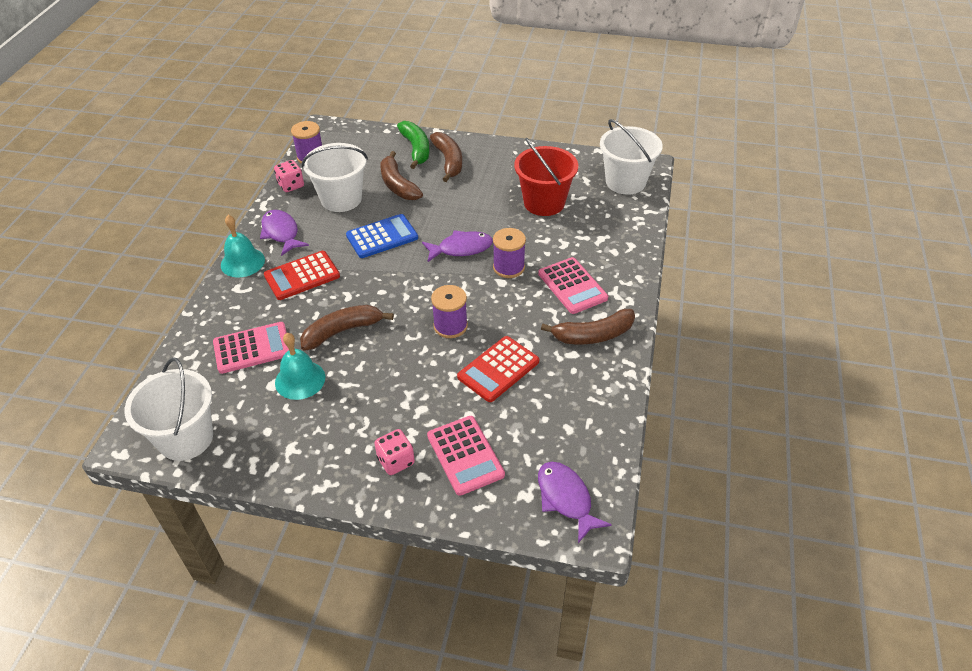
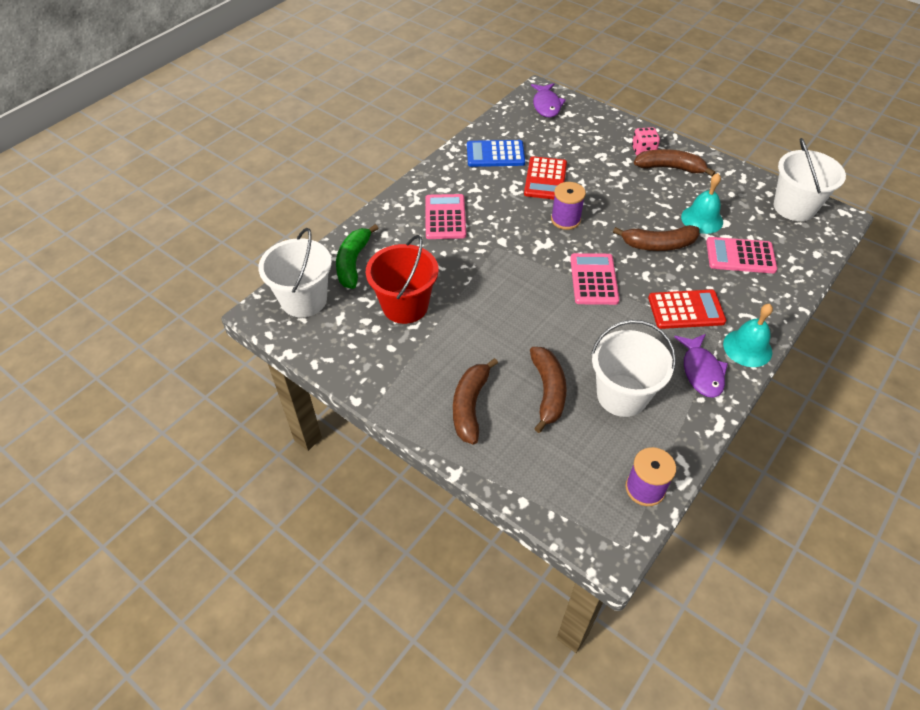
camera: 155 degrees left, 5 degrees up
pink dice [274,160,304,192] -> none
blue calculator [346,214,418,258] -> blue calculator moved to [467,140,525,167]
green banana [397,121,430,169] -> green banana moved to [336,224,378,289]
purple fish [422,230,493,262] -> none
pink calculator [427,416,505,496] -> pink calculator moved to [570,253,619,305]
red calculator [457,336,539,402] -> red calculator turned 120 degrees clockwise [524,156,567,199]
purple spool [493,228,526,278] -> none
brown banana [541,309,635,344] -> brown banana moved to [634,149,715,176]

